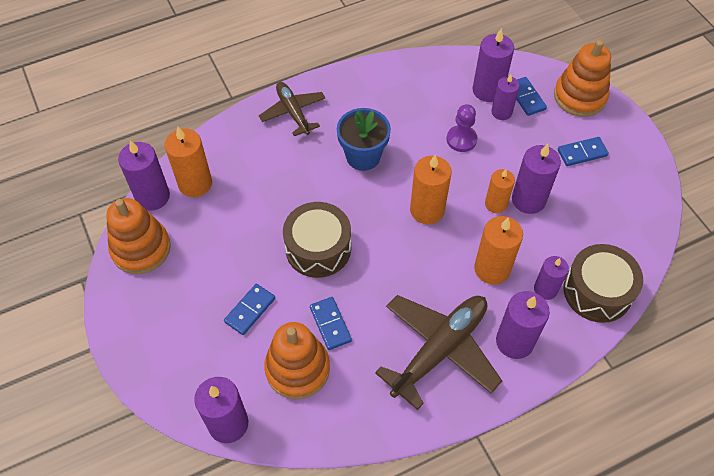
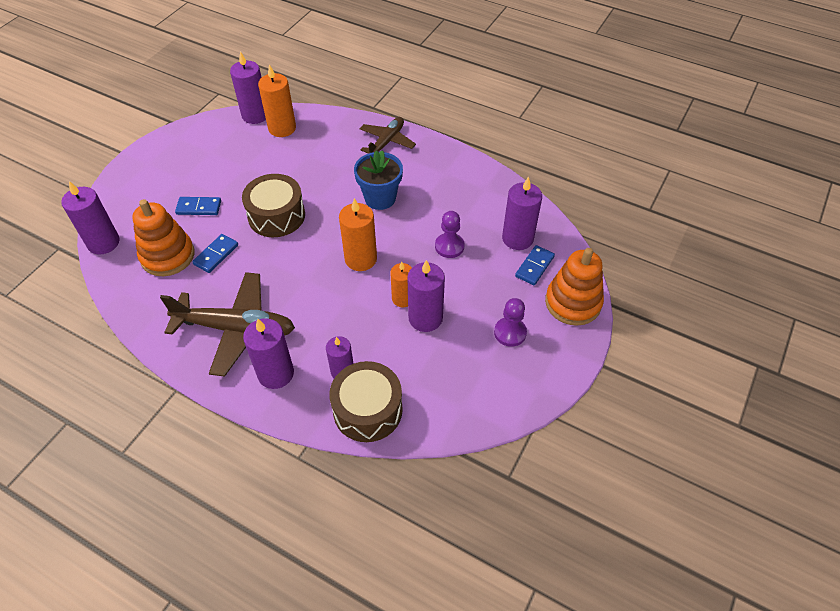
camera: 55 degrees right, 5 degrees down
orange stacking toy [106,198,171,274] -> none
orange candle [474,216,523,285] -> none
purple candle [491,74,520,120] -> none
blue domino [558,137,609,166] -> purple pawn [494,298,527,347]

